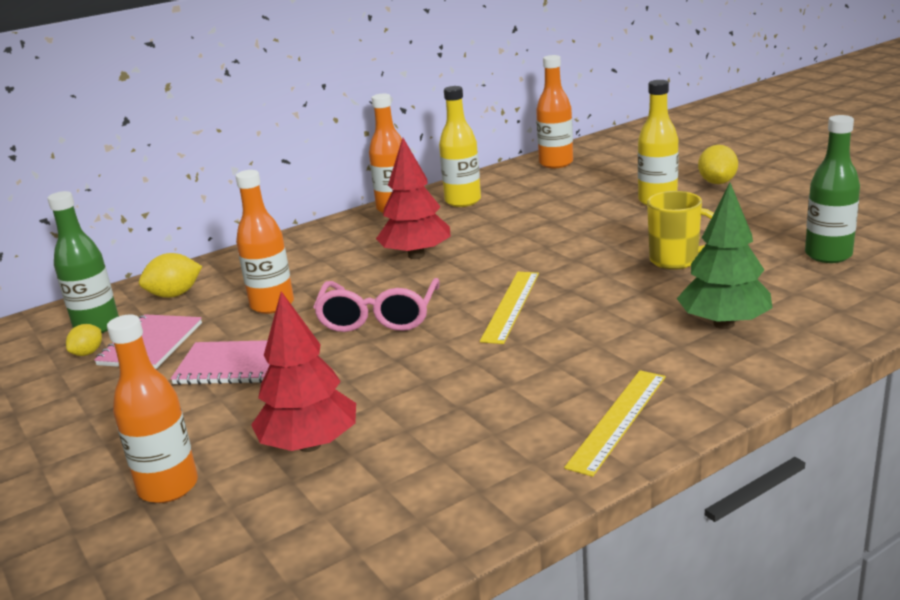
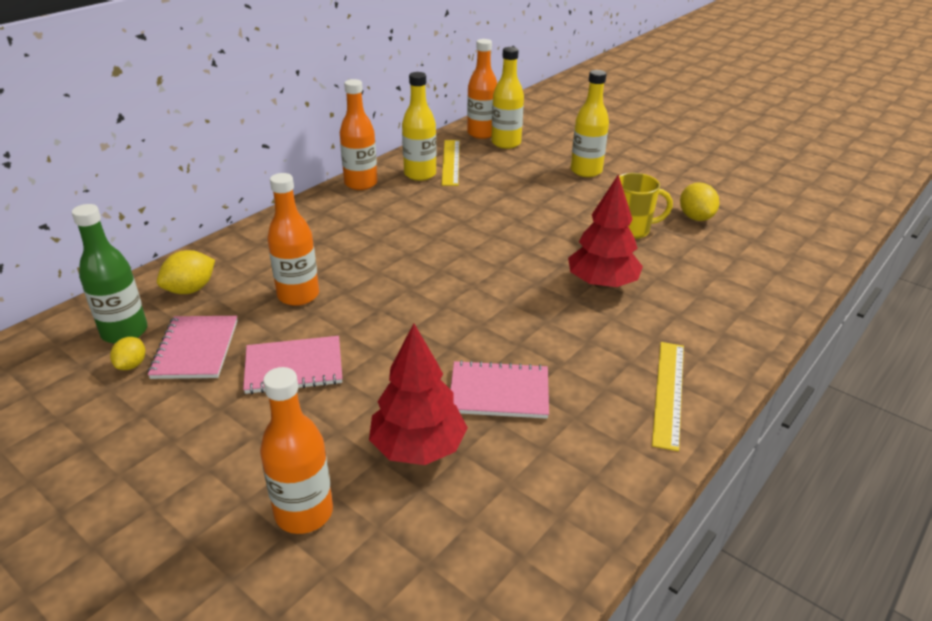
camera: 20 degrees left, 10 degrees up
pink glasses [313,278,440,332] -> none
red tree [376,138,451,259] -> red tree moved to [568,175,643,289]
yellow ruler [480,272,539,344] -> yellow ruler moved to [442,140,460,186]
green tree [677,183,773,329] -> none
yellow lemon [698,145,738,184] -> yellow lemon moved to [680,182,719,221]
green bottle [805,115,860,263] -> none
none -> pink notebook [451,360,549,419]
none -> yellow bottle [491,47,524,149]

